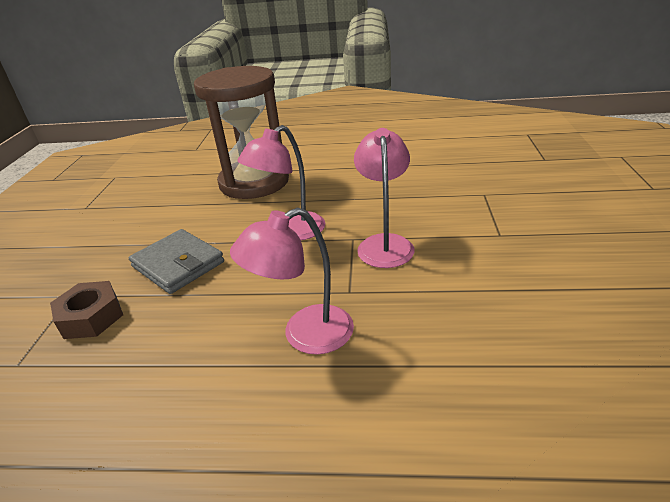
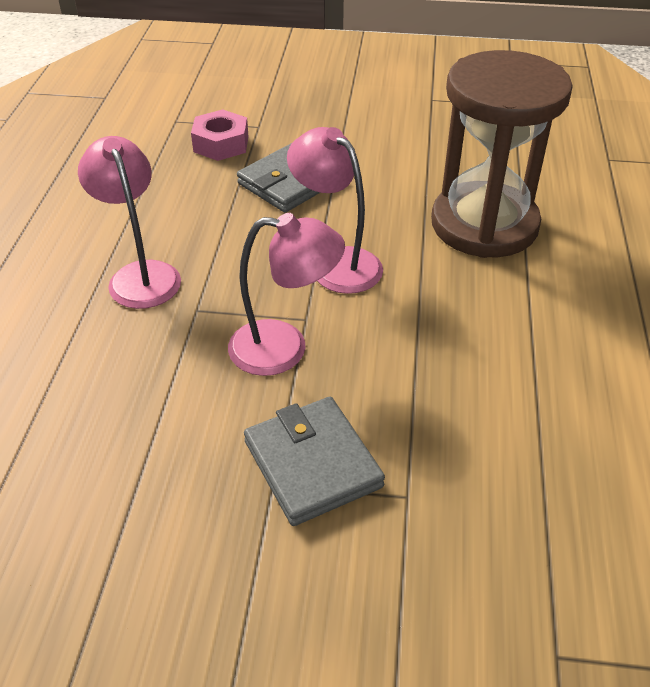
camera: 90 degrees right, 10 degrees up
brown nut [50,281,123,339] -> pink nut [191,109,249,161]
none -> grey wallet [244,397,385,526]

